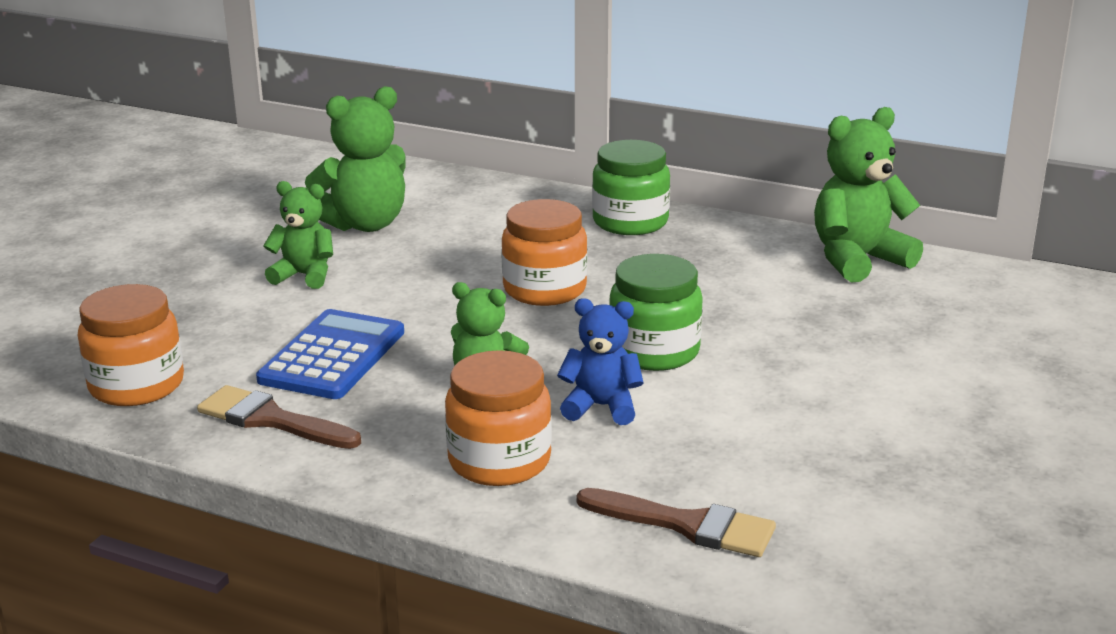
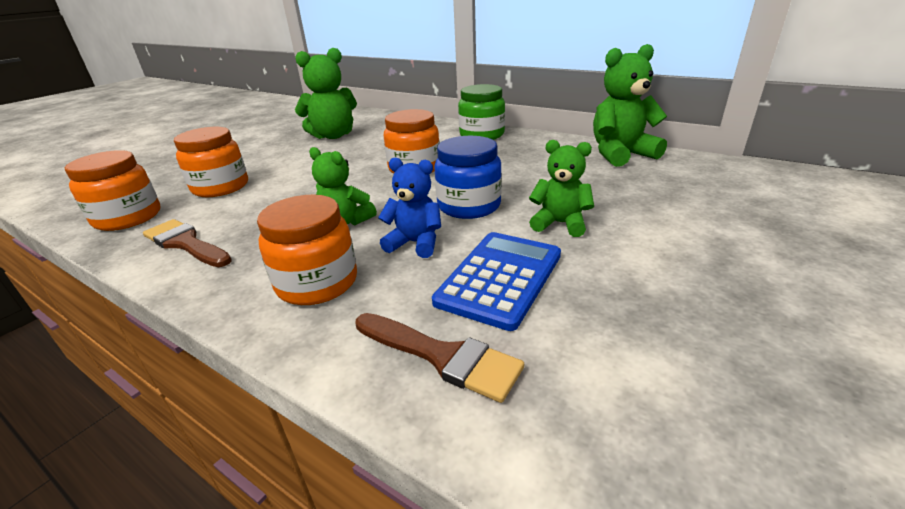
camera: 10 degrees right, 5 degrees up
blue calculator [256,309,404,399] -> blue calculator moved to [432,232,561,331]
green teddy bear [263,181,333,289] -> green teddy bear moved to [529,140,594,237]
green jar [610,254,703,371] -> blue jar [434,136,502,219]
none -> orange jar [174,127,248,197]

